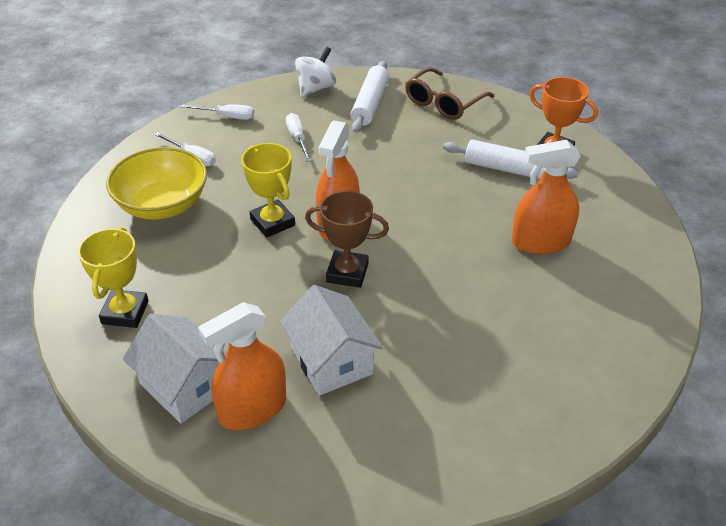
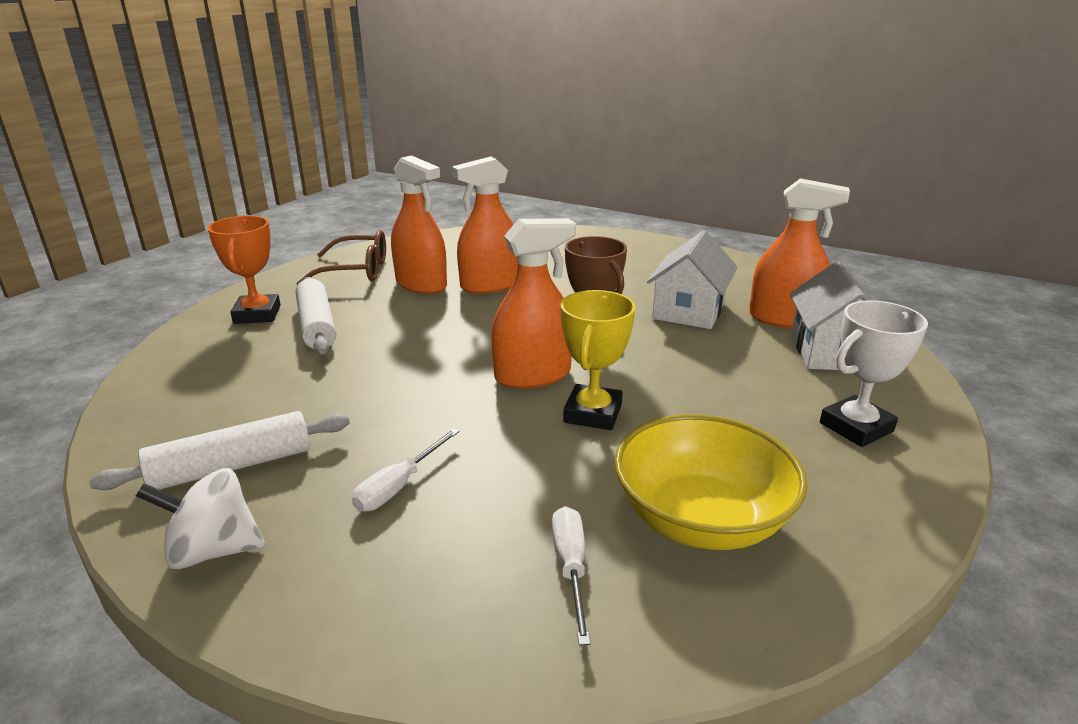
camera: 130 degrees left, 15 degrees down
yellow trophy [78,227,149,328] -> white trophy [820,301,928,447]
white screwdriver [181,104,254,120] -> none
brown glasses [405,67,494,120] -> brown glasses moved to [296,230,386,285]
none -> orange spray bottle [452,157,518,294]

